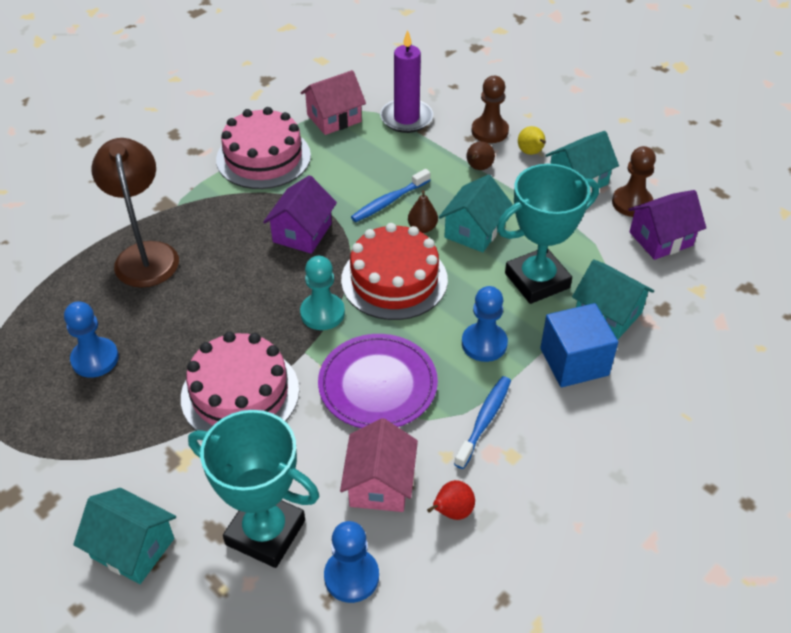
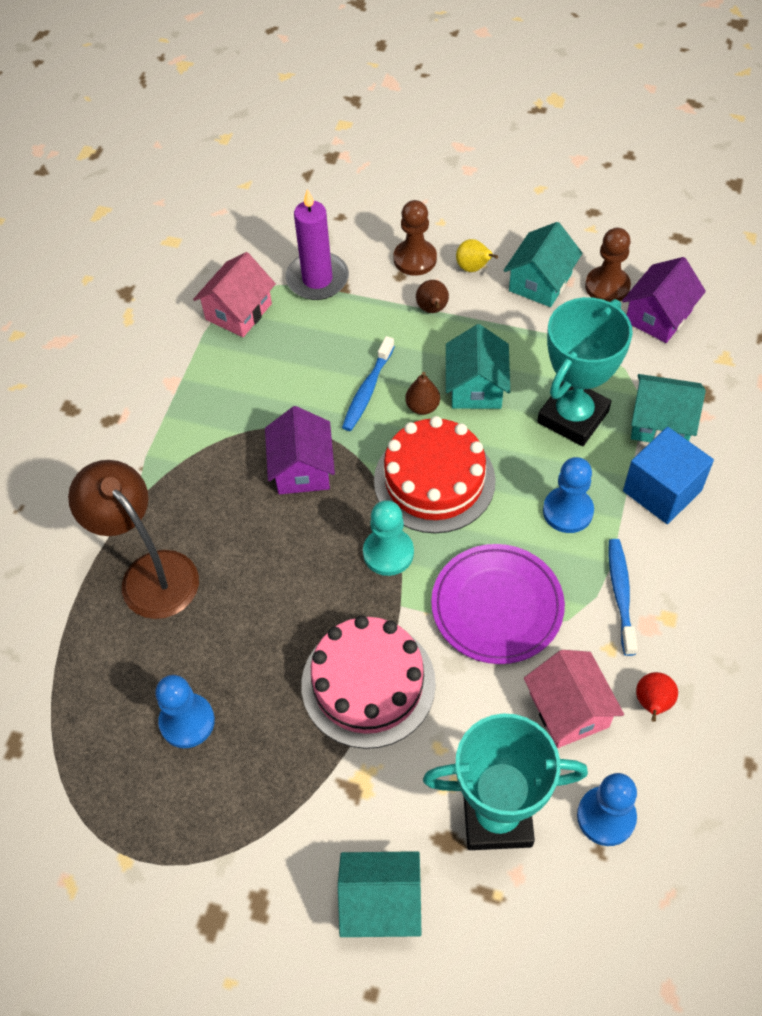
camera: 25 degrees left, 10 degrees up
pink cake [216,107,311,189] -> none

